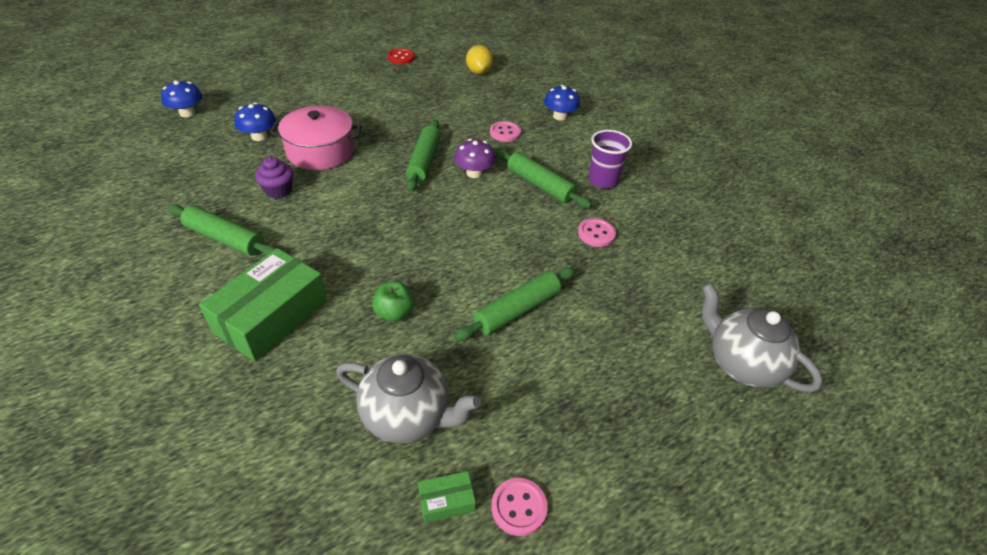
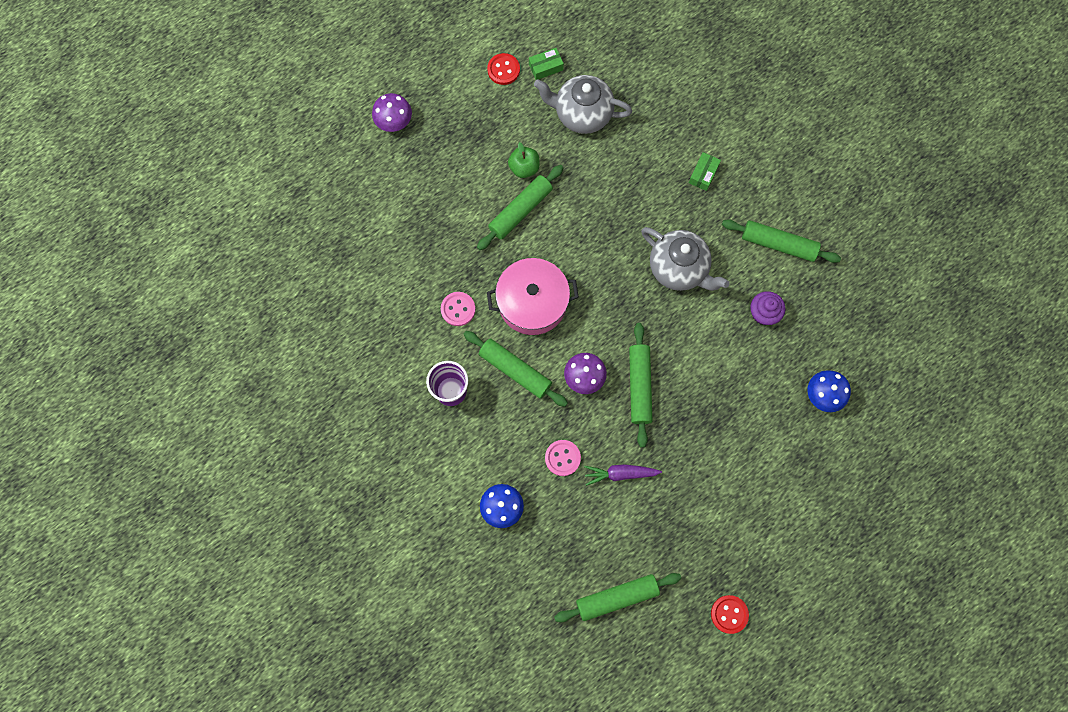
camera: 175 degrees right, 30 degrees up
blue mushroom [161,80,203,117] -> none
green box [199,248,327,362] -> green box [689,152,721,191], size x0.43
pink pot [270,106,362,170] -> pink pot moved to [487,258,579,335]
green apple [372,281,415,322] -> green apple moved to [508,142,540,178]
yellow lemon [466,45,493,74] -> green rolling pin [554,573,681,622]
pink button [491,478,548,536] -> red button [487,53,520,85]
grey teapot [702,283,823,392] -> grey teapot moved to [641,227,730,291]
none -> purple mushroom [372,93,412,132]
none -> purple carrot [584,464,662,486]

